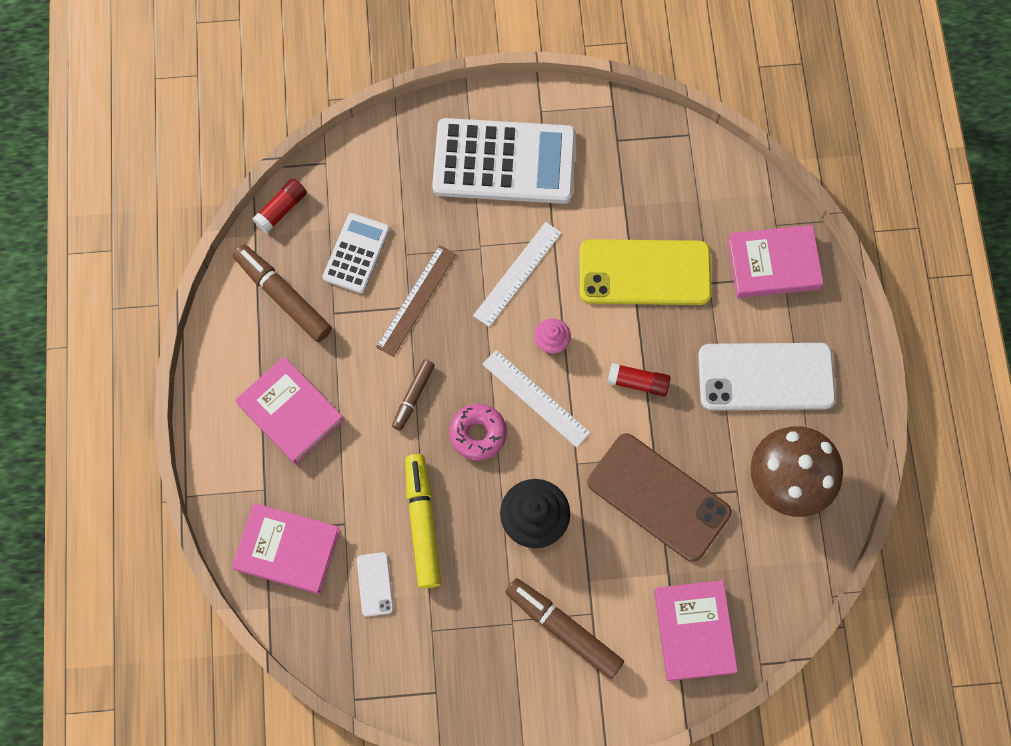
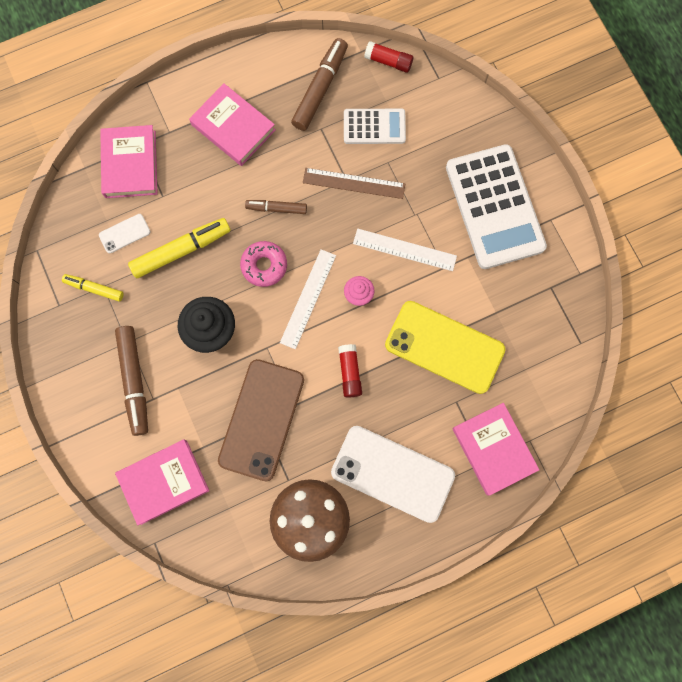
camera: 70 degrees right, 5 degrees up
pink book [235,357,344,464] -> pink book turned 75 degrees counterclockwise [189,83,276,166]
brown marker [505,578,624,679] -> brown marker turned 150 degrees clockwise [115,326,148,436]
yellow phone [580,239,712,305] -> yellow phone turned 45 degrees counterclockwise [385,301,506,394]
white phone [698,343,836,411] -> white phone turned 45 degrees counterclockwise [331,426,455,523]
none -> yellow marker [62,274,124,302]

